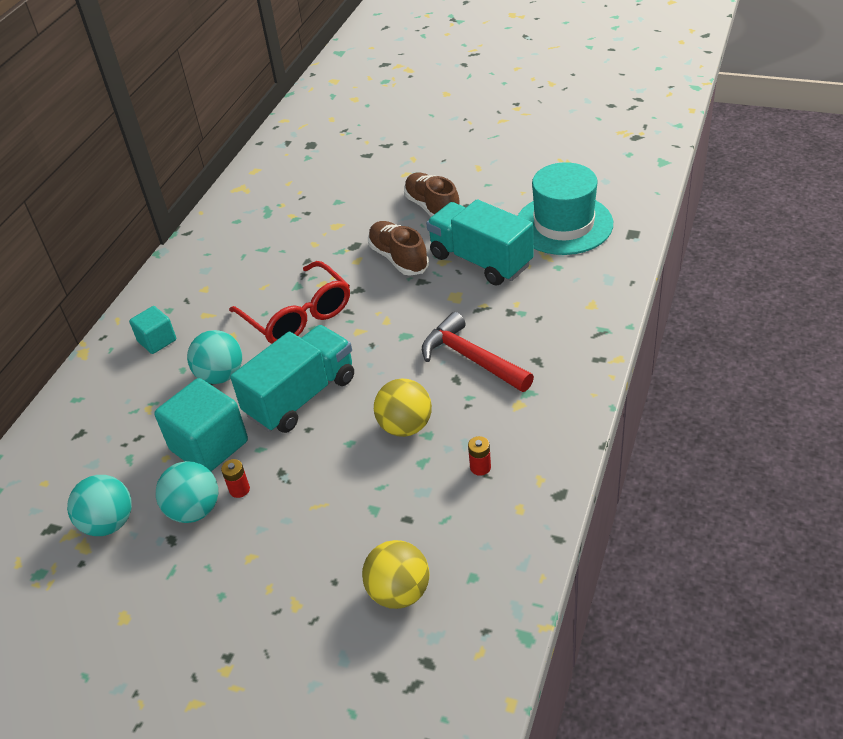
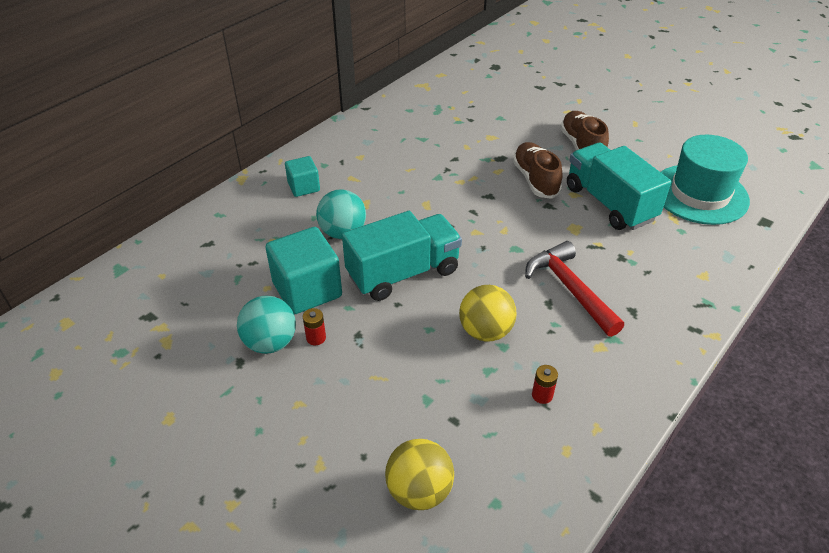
camera: 15 degrees right, 0 degrees up
turquoise ball [67,475,132,536] -> none
red glasses [229,261,350,344] -> none

